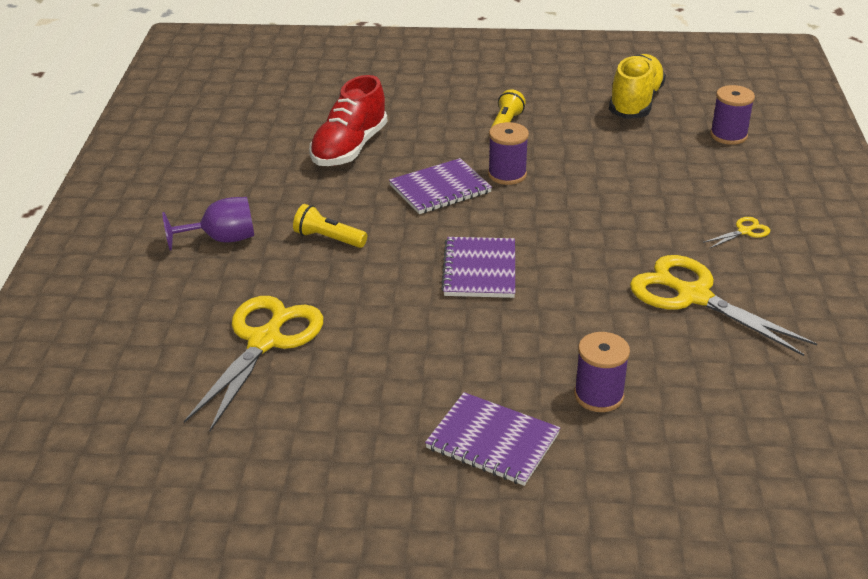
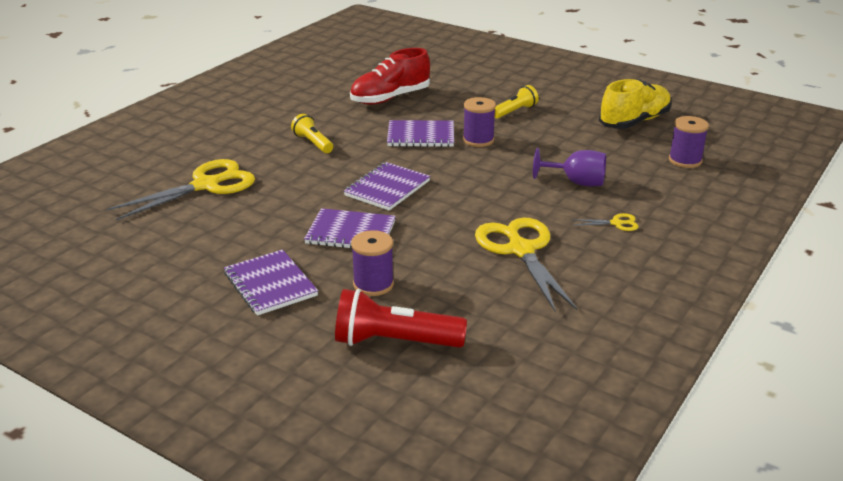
camera: 30 degrees right, 5 degrees down
purple goblet [162,197,254,251] -> purple goblet moved to [533,148,606,186]
none -> purple notebook [304,208,396,249]
none -> red flashlight [335,289,467,348]

